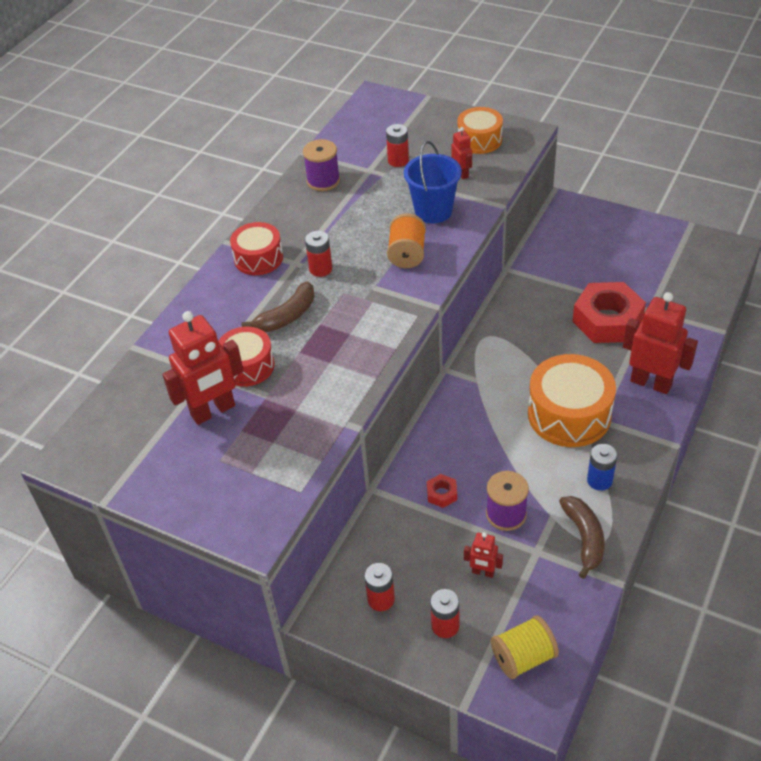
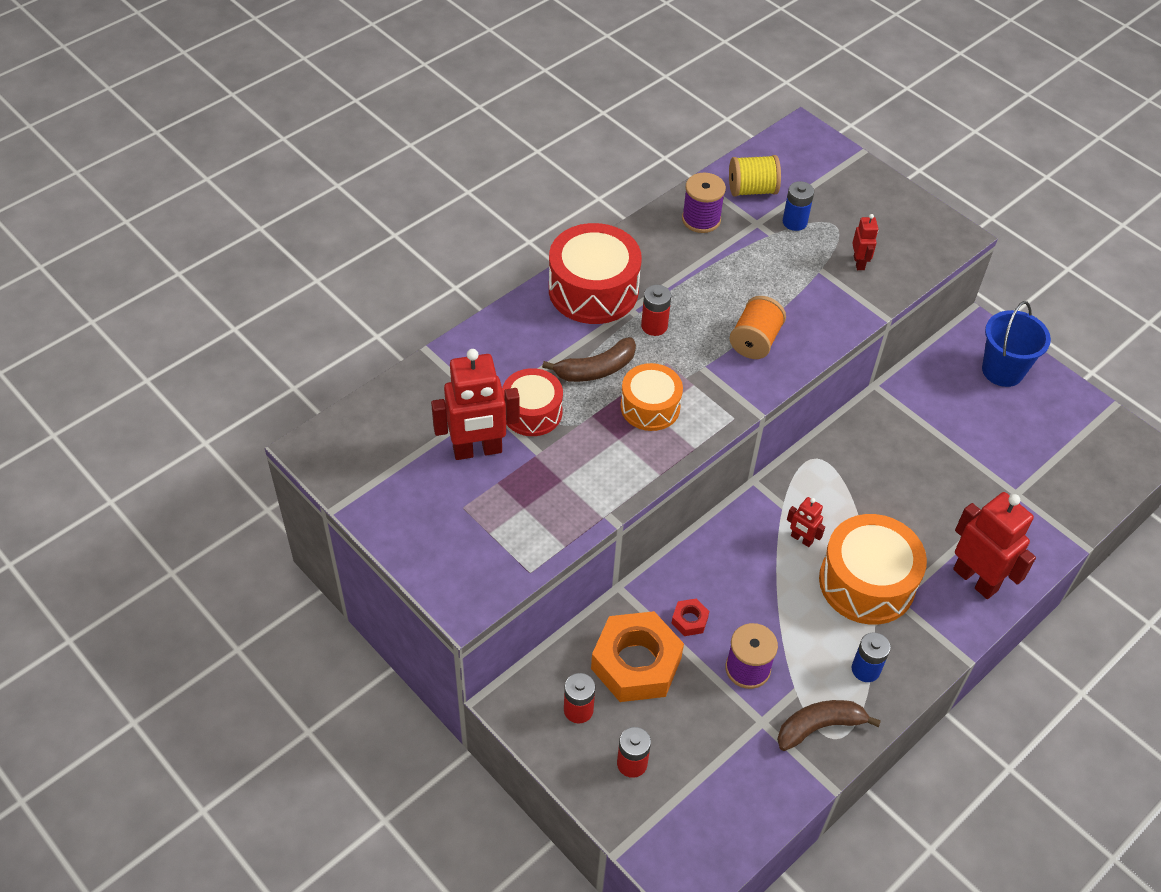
camera: 15 degrees right, 5 degrees up
red drum [230,222,283,275] -> red drum [549,223,642,324], size x1.61
red battery [386,124,409,167] -> blue battery [783,181,814,231]
blue bucket [404,141,462,223] -> blue bucket moved to [982,301,1051,387]
orange drum [457,107,503,154] -> orange drum moved to [620,363,683,431]
red robot [464,532,503,578] -> red robot moved to [787,497,825,547]
yellow spool [491,615,559,679] -> yellow spool moved to [729,155,781,196]
brown banana [559,496,604,579] -> brown banana turned 120 degrees counterclockwise [777,700,881,751]
red nut [572,282,646,343] -> none
none -> orange nut [591,611,684,702]

